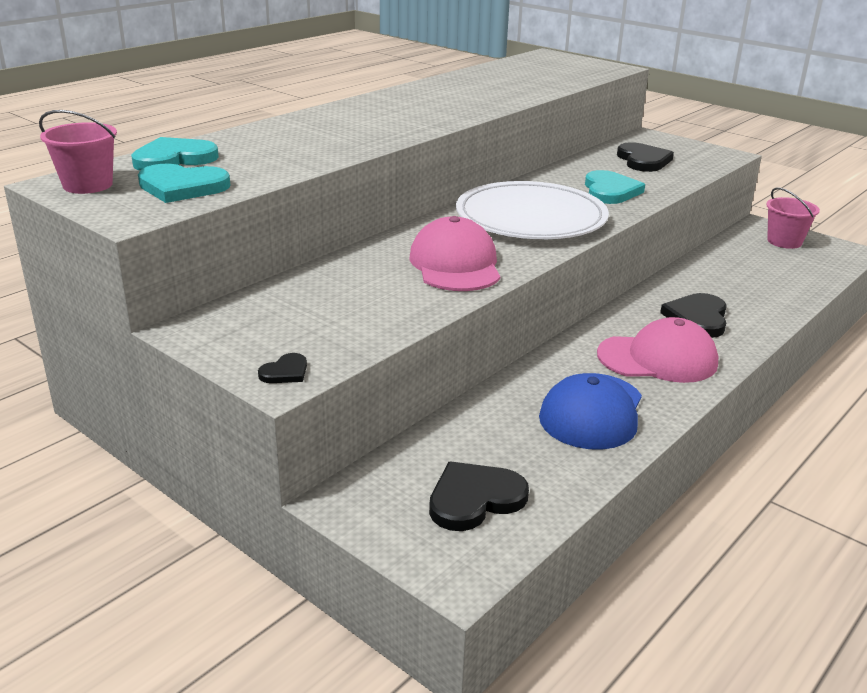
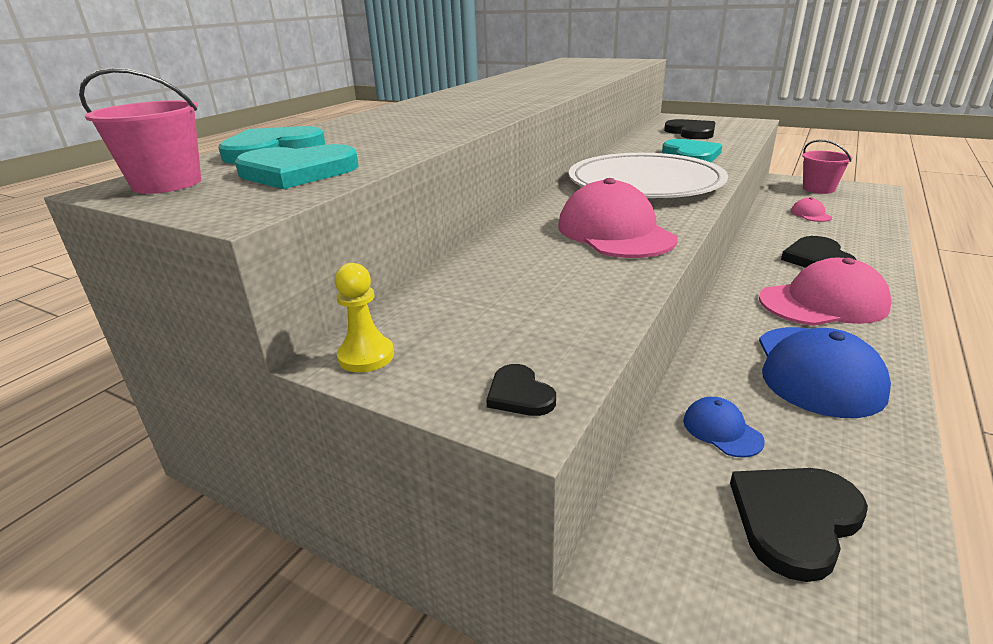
camera: 10 degrees left, 0 degrees up
black heart [258,353,307,383] -> black heart turned 120 degrees clockwise [486,364,556,416]
none -> yellow pawn [335,263,394,373]
none -> blue cap [683,397,765,458]
none -> pink cap [790,197,832,222]

